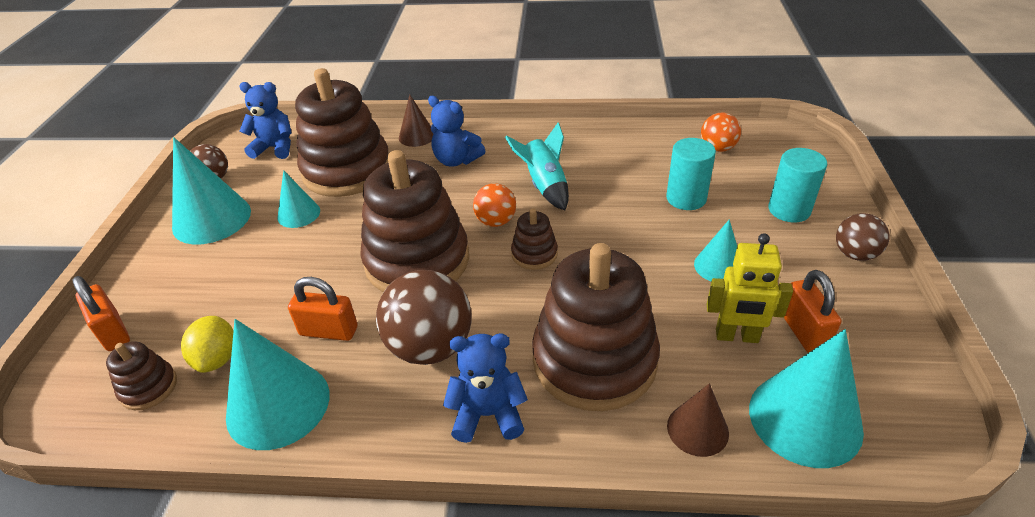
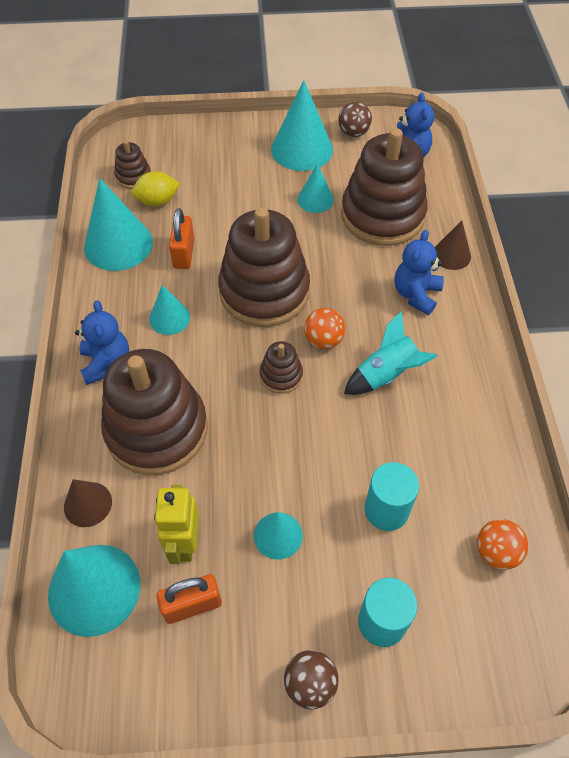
camera: 80 degrees right, 15 degrees up
orange padlock [72,276,130,351] -> none
brown ball [376,270,472,365] -> turquoise cone [149,285,190,335]

